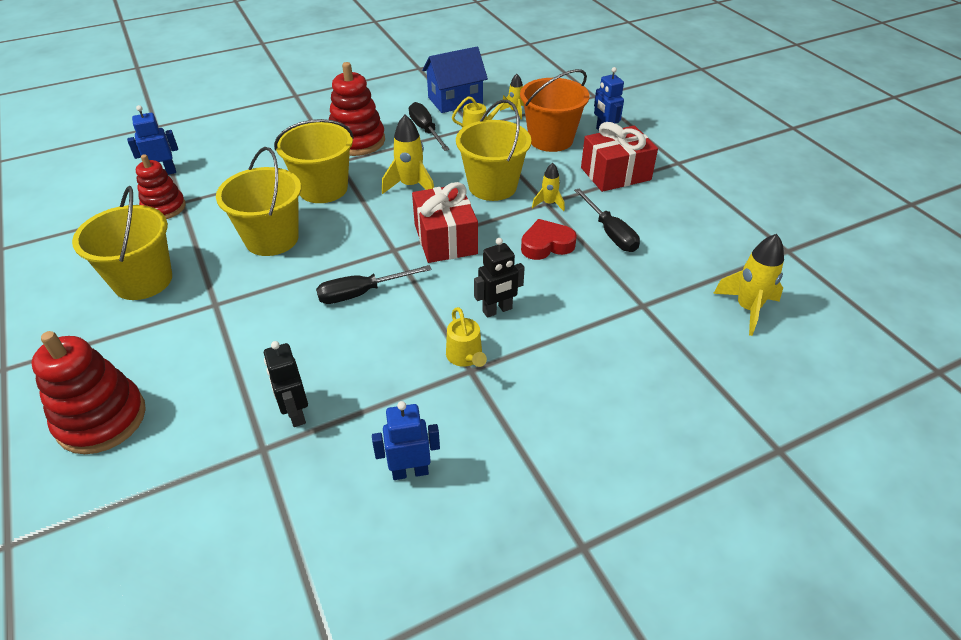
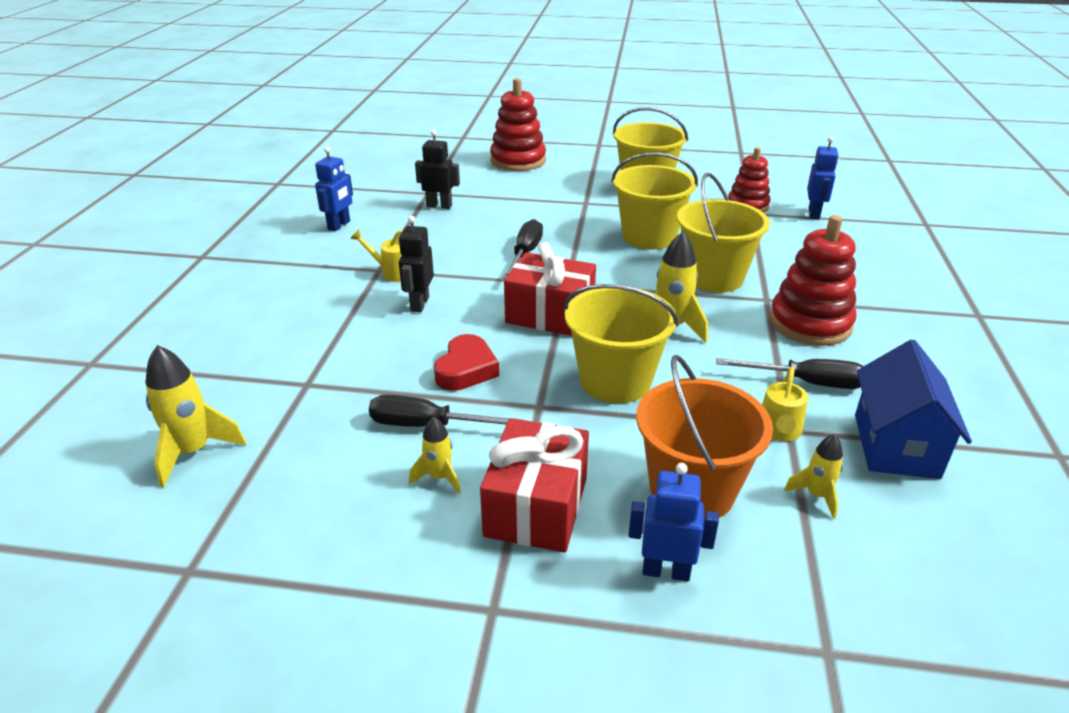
camera: 125 degrees right, 10 degrees down
yellow rocket [532,163,565,211] -> yellow rocket moved to [409,417,461,494]

